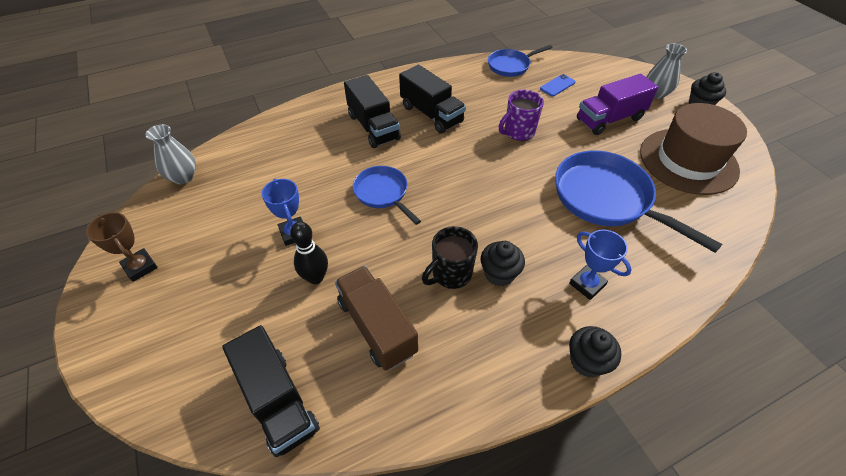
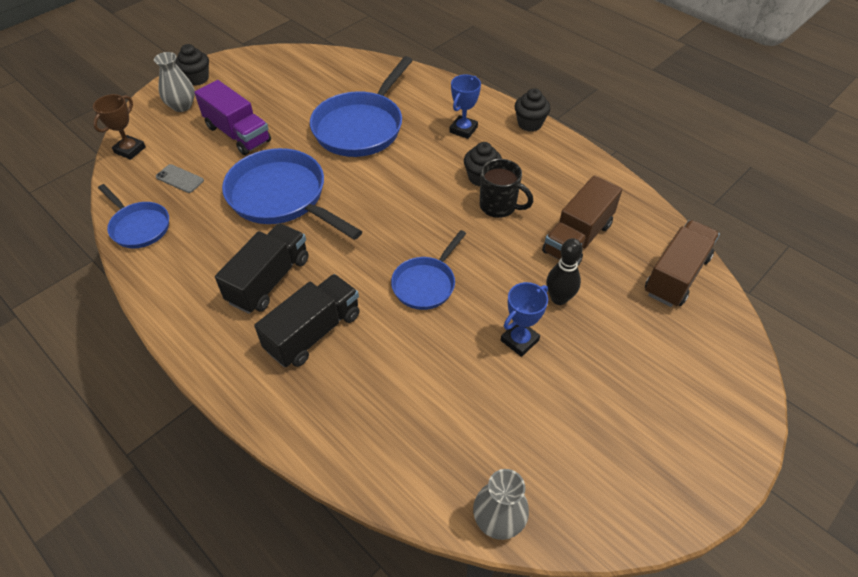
camera: 110 degrees left, 0 degrees up
brown trophy [86,212,158,282] -> brown trophy moved to [93,94,146,160]
black truck [222,325,320,457] -> brown truck [645,220,720,307]
purple mug [499,90,544,141] -> blue pan [222,148,362,240]
blue phone [540,74,576,96] -> grey phone [156,164,204,193]
brown hat [640,103,747,195] -> none

